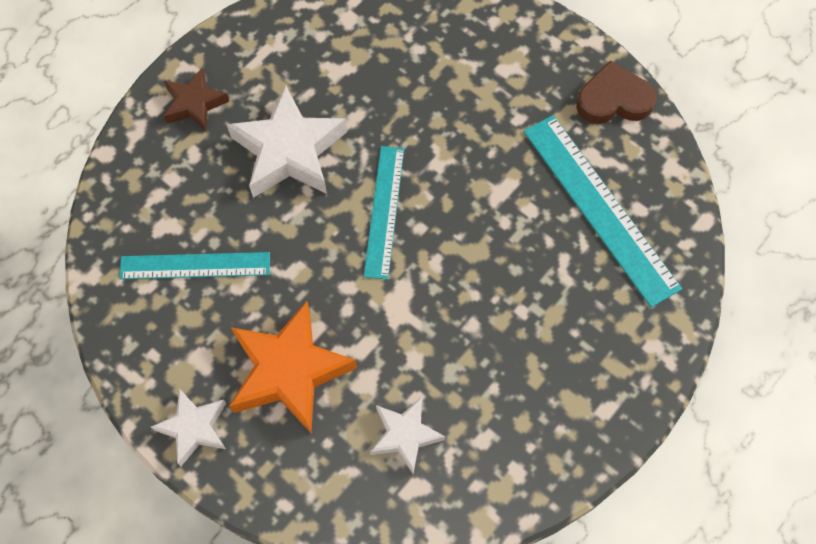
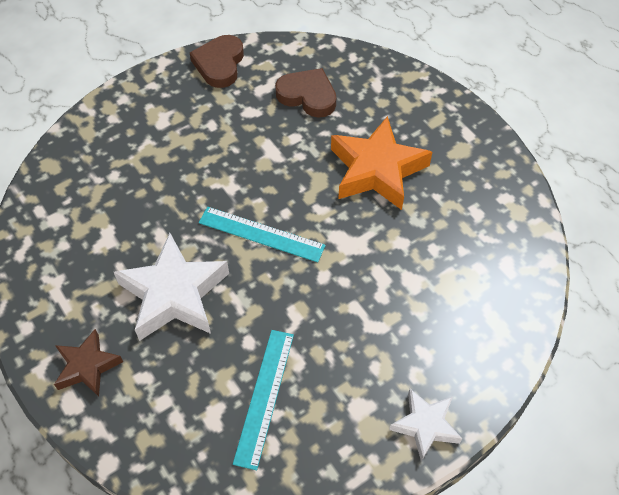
camera: 75 degrees left, 10 degrees down
orange star [229,301,357,433] -> orange star moved to [331,116,432,210]
white star [370,396,445,474] -> none
turquoise ruler [523,115,682,307] -> brown heart [275,68,336,118]

